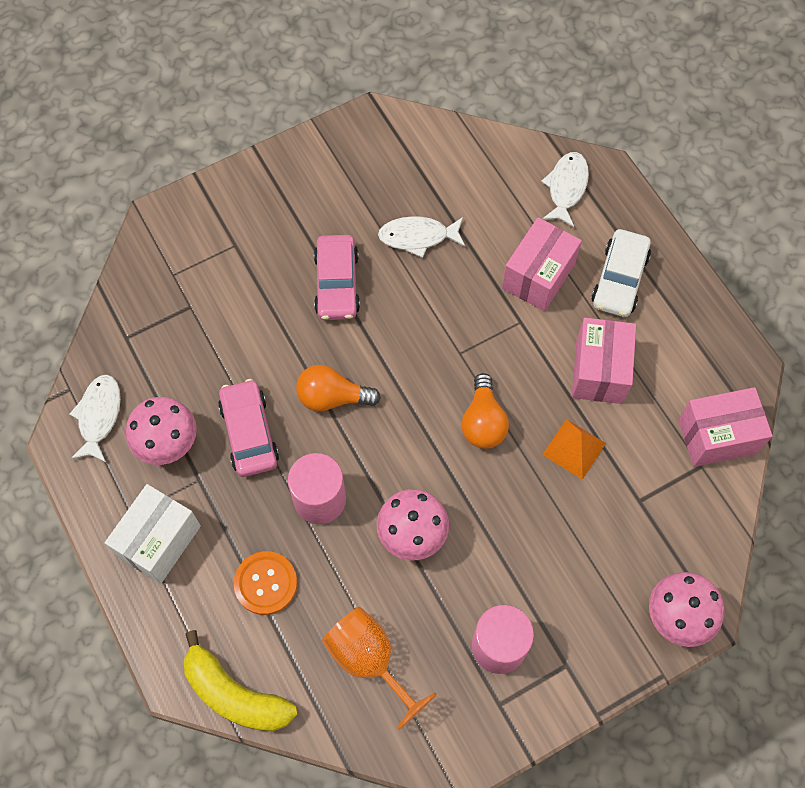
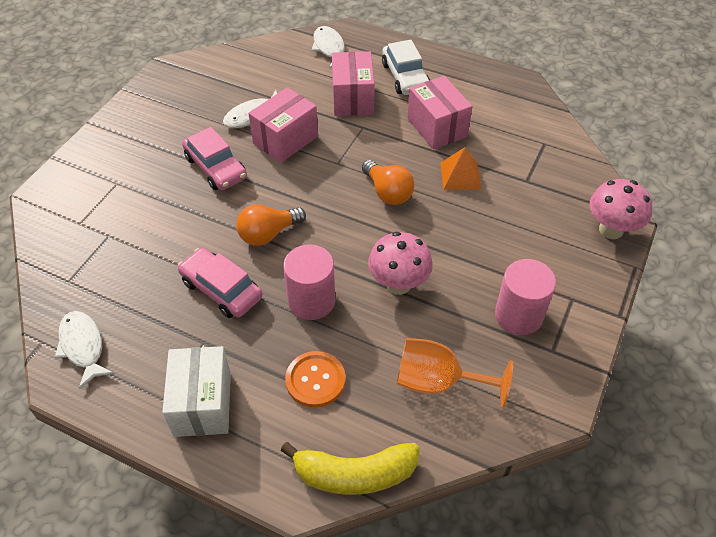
camera: 35 degrees left, 15 degrees down
pink mushroom [126,397,197,465] -> none
pink box [678,387,773,467] -> pink box moved to [248,87,318,163]

